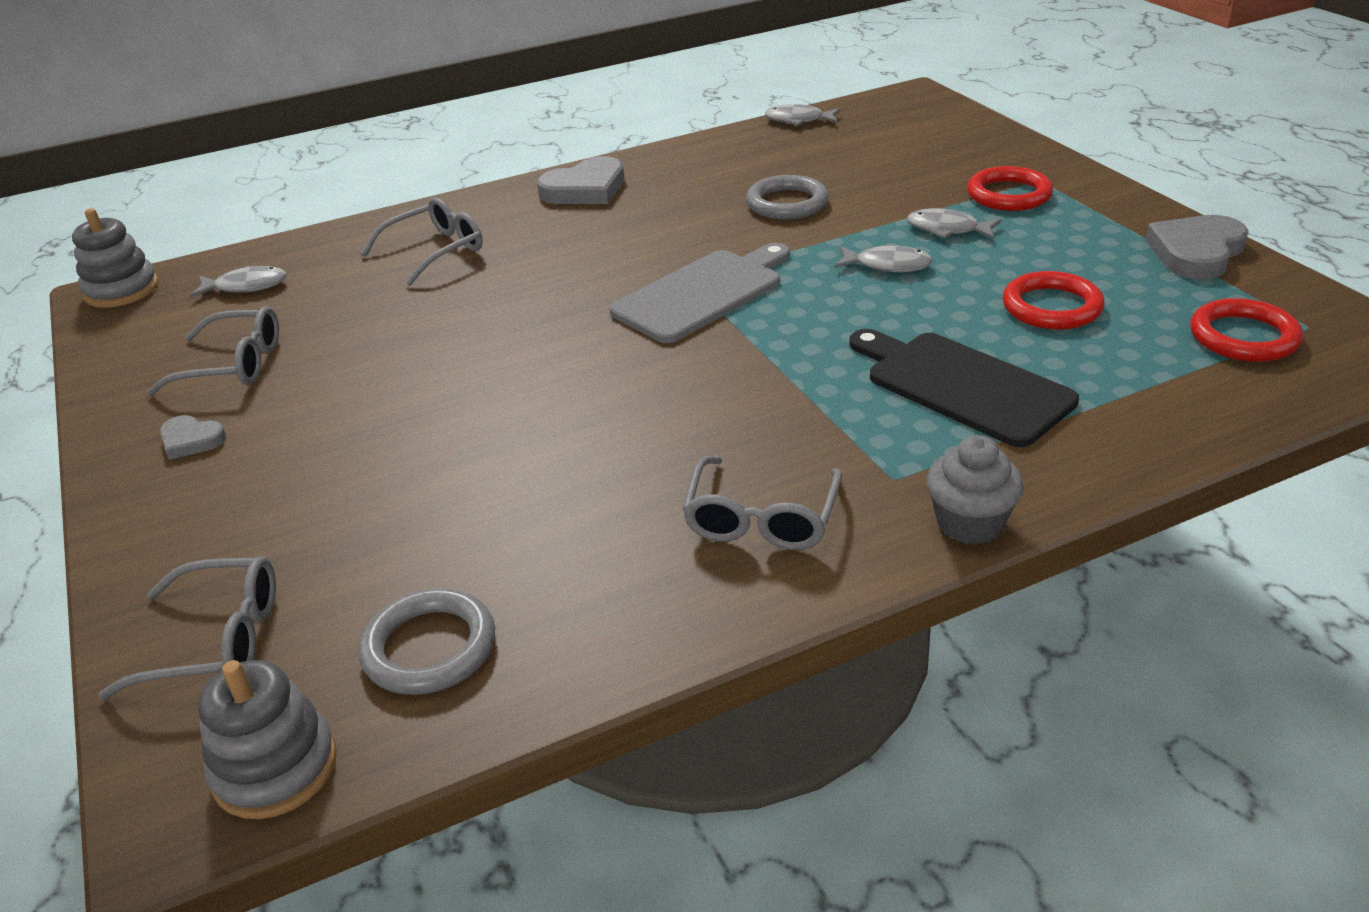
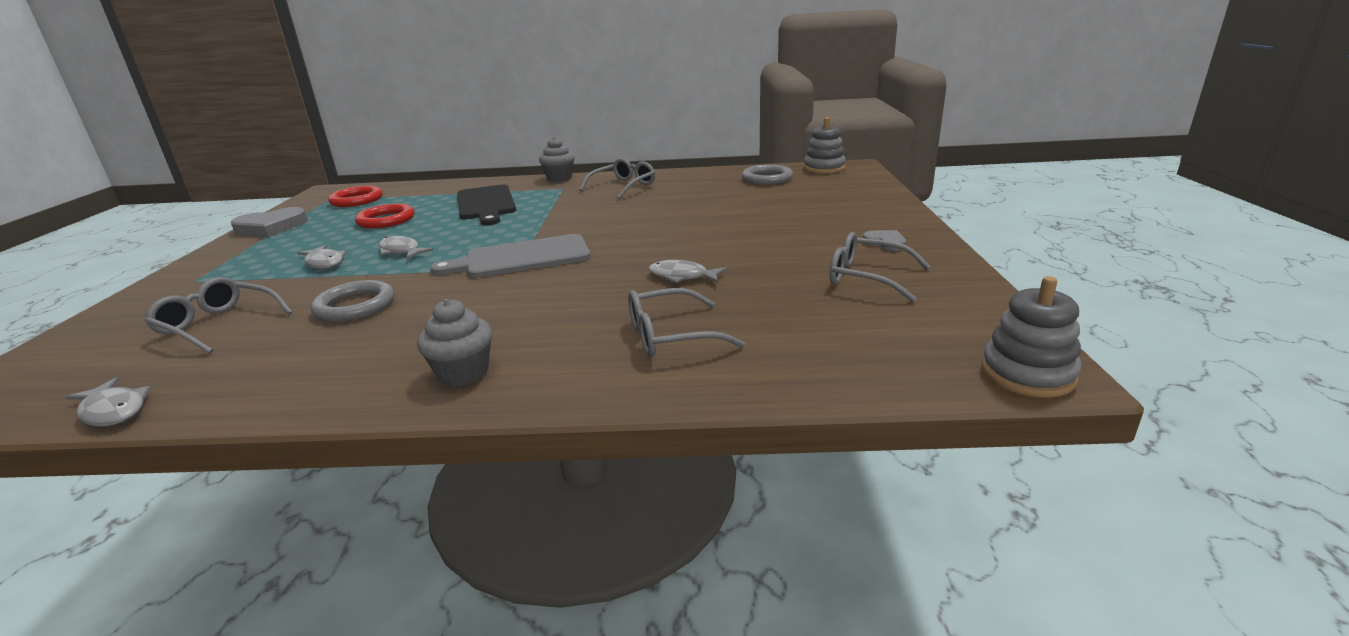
camera: 155 degrees left, 10 degrees down
grey glasses [98,556,276,700] -> grey glasses moved to [144,277,293,354]
grey fish [190,266,287,297] -> grey fish moved to [648,260,727,283]
grey heart [537,156,624,204] -> grey cupcake [417,299,492,387]
red ring [967,166,1053,211] -> none

